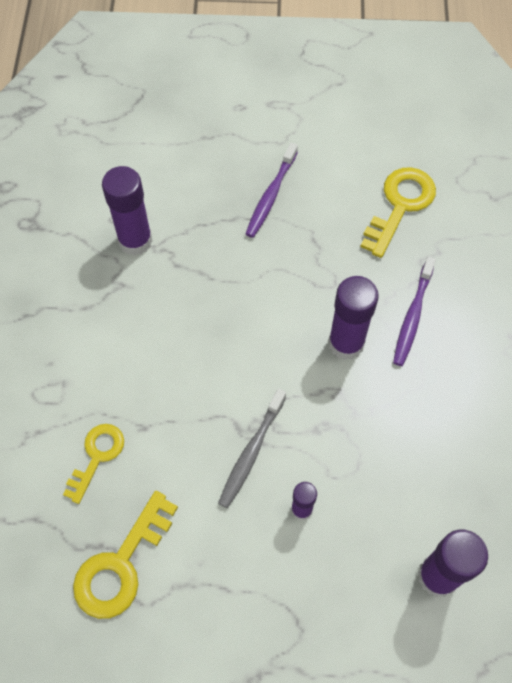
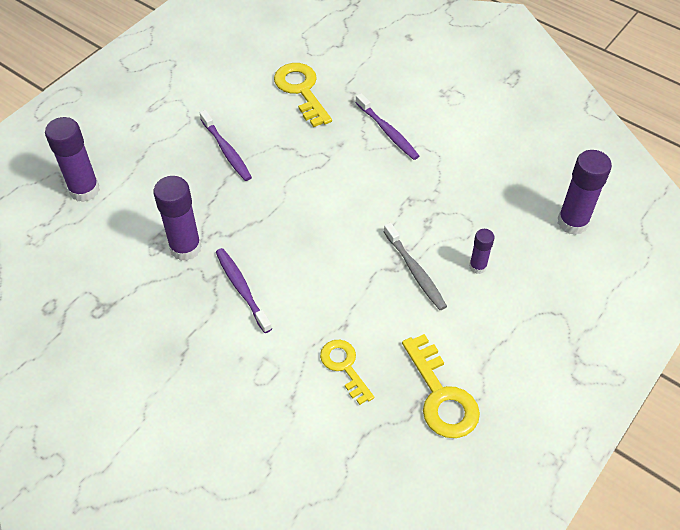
camera: 55 degrees left, 10 degrees down
purple glue stick [328,276,379,360] -> purple glue stick moved to [45,117,100,202]
none -> purple toothbrush [216,248,272,333]

